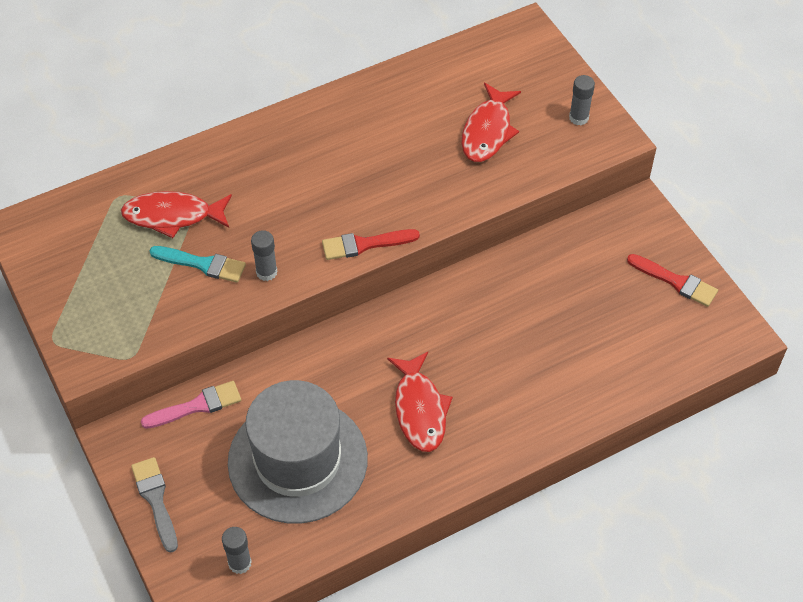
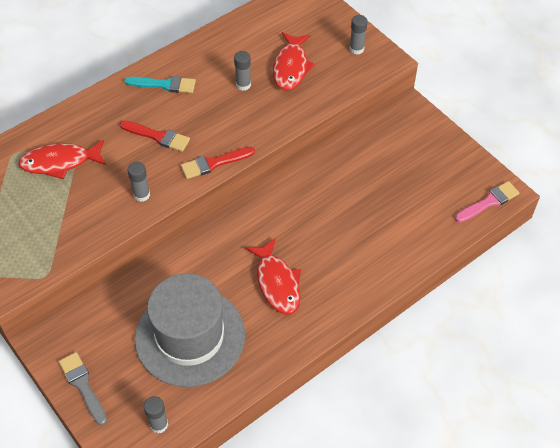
camera: 10 degrees left, 0 degrees up
pink brush [141,381,241,429] -> pink brush moved to [455,181,520,223]
turquoise brush [150,246,246,283] -> turquoise brush moved to [124,76,196,93]
red brush [627,254,718,307] -> red brush moved to [120,120,190,152]
none -> grey glue stick [234,51,251,91]

